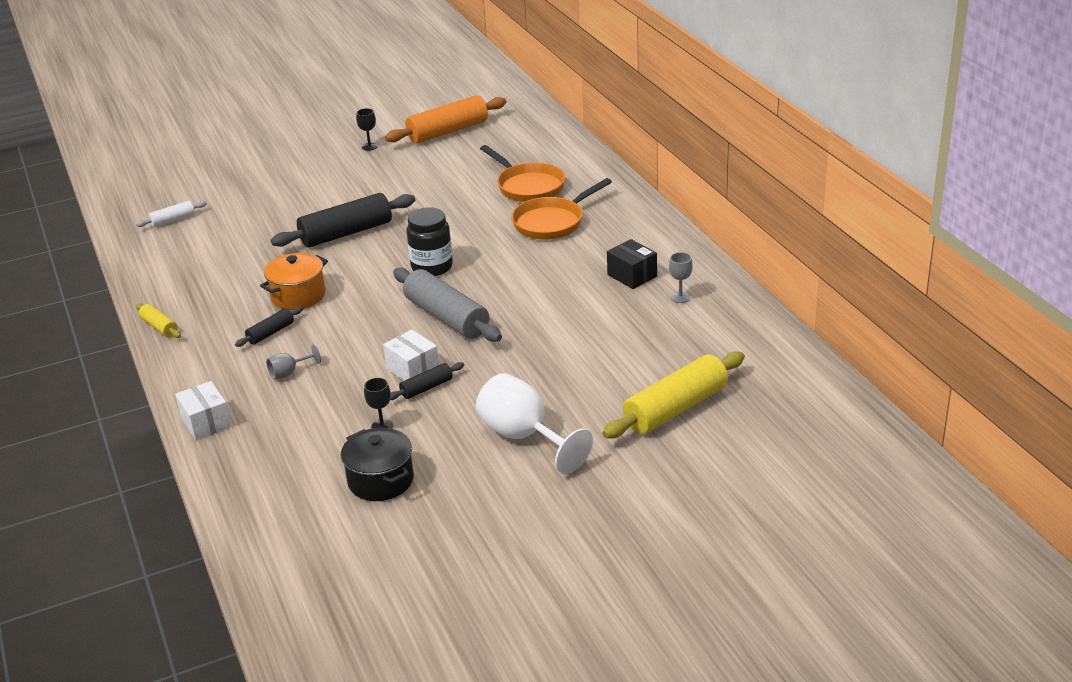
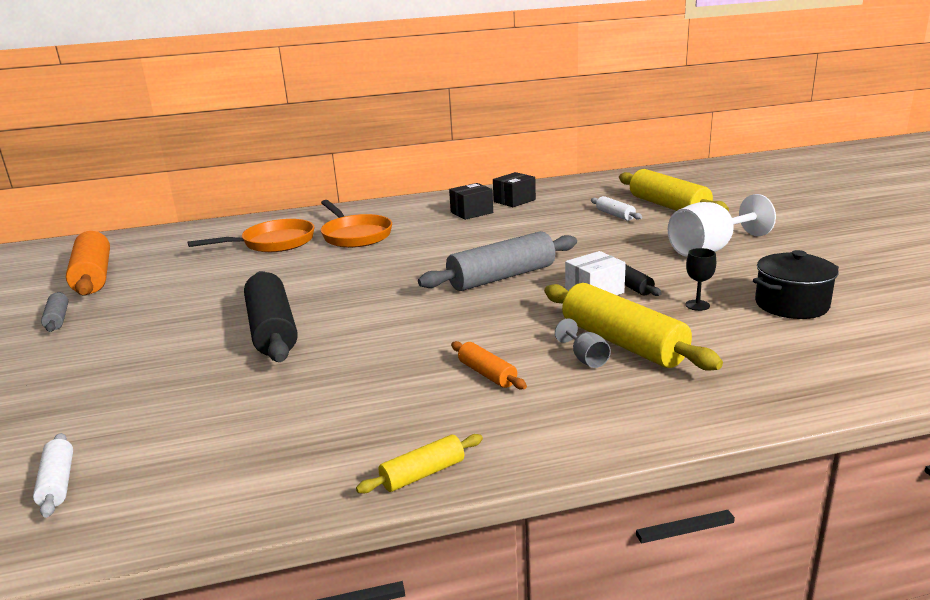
camera: 80 degrees left, 10 degrees down
white box [175,381,231,440] -> none
black rolling pin [235,307,303,347] -> orange rolling pin [451,341,527,389]
orange pot [260,253,328,310] -> none
black goblet [356,108,378,151] -> grey rolling pin [41,292,68,332]
black jar [406,207,453,276] -> none
grey goblet [669,252,693,303] -> black box [493,172,536,207]
none -> yellow rolling pin [544,283,723,371]
none -> white rolling pin [591,196,642,221]

